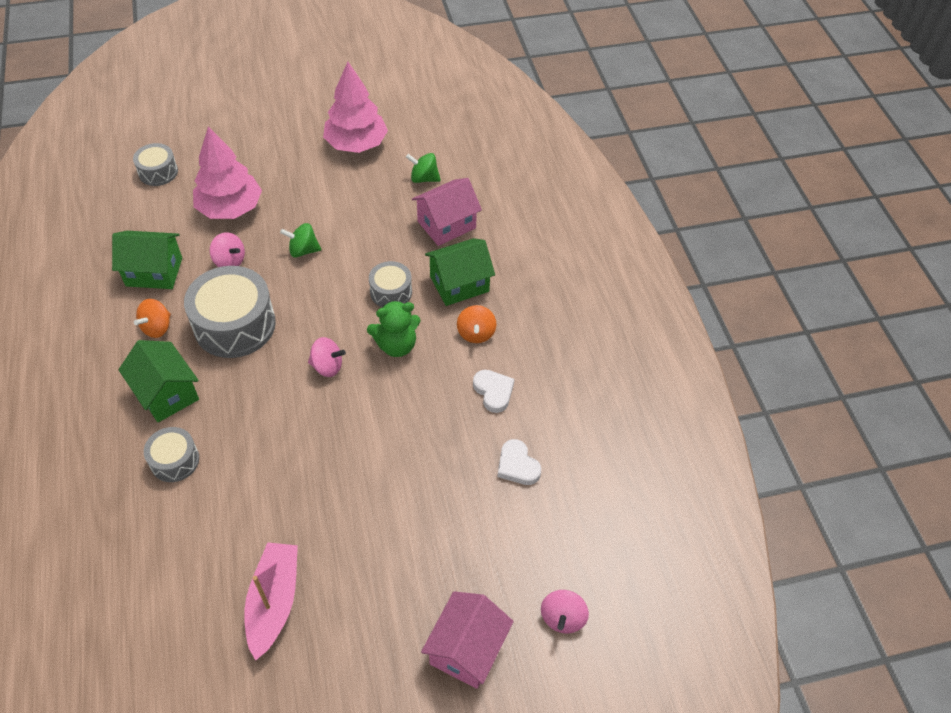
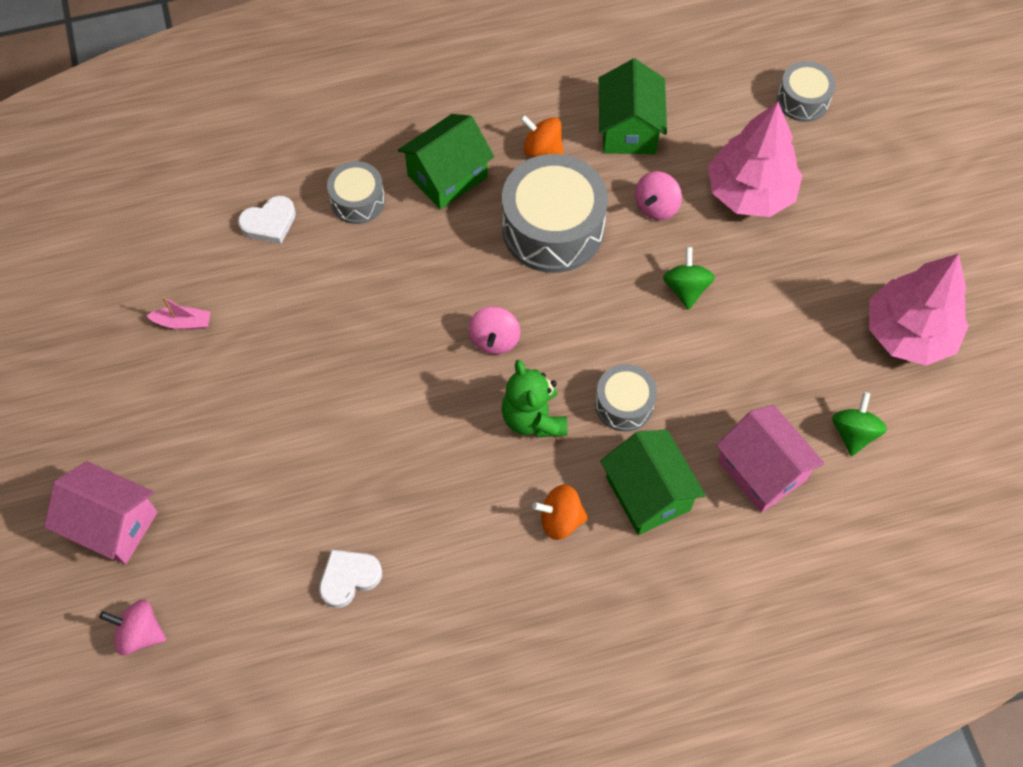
camera: 90 degrees right, 10 degrees up
pink boat [244,542,298,661] -> pink boat [146,297,211,330], size x0.49
white heart [473,370,514,413] -> white heart moved to [238,196,296,244]

